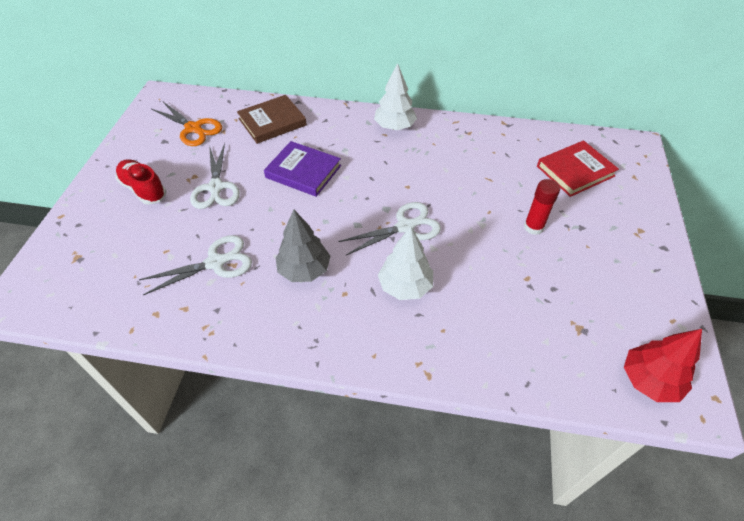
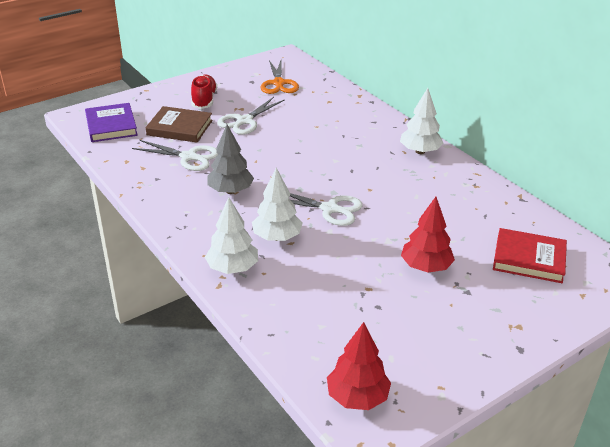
camera: 45 degrees right, 15 degrees down
brown book [237,95,307,144] -> brown book moved to [146,106,213,143]
purple book [264,141,341,197] -> purple book moved to [85,103,138,142]
red glue stick [524,179,560,235] -> red tree [401,197,455,273]
none -> white tree [205,197,258,274]

